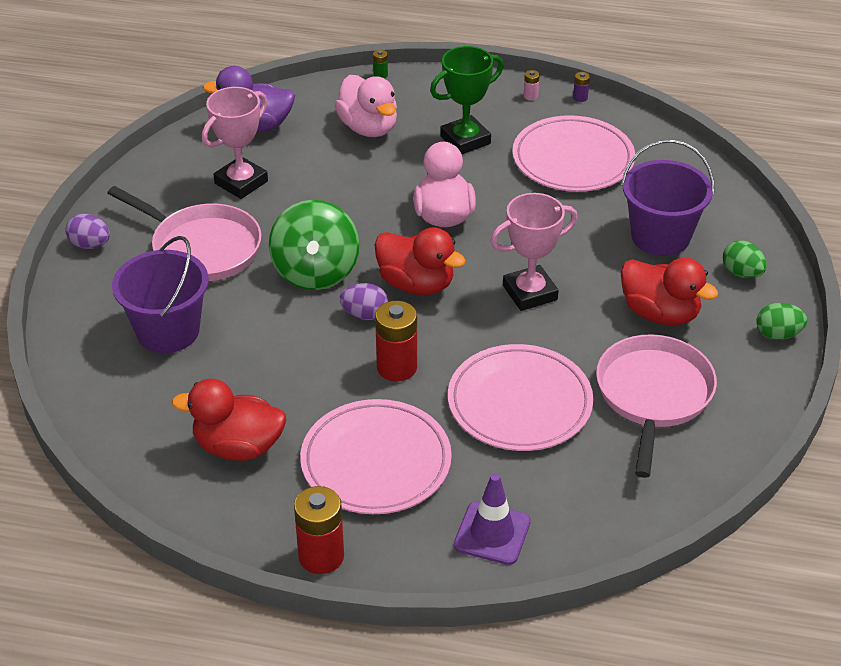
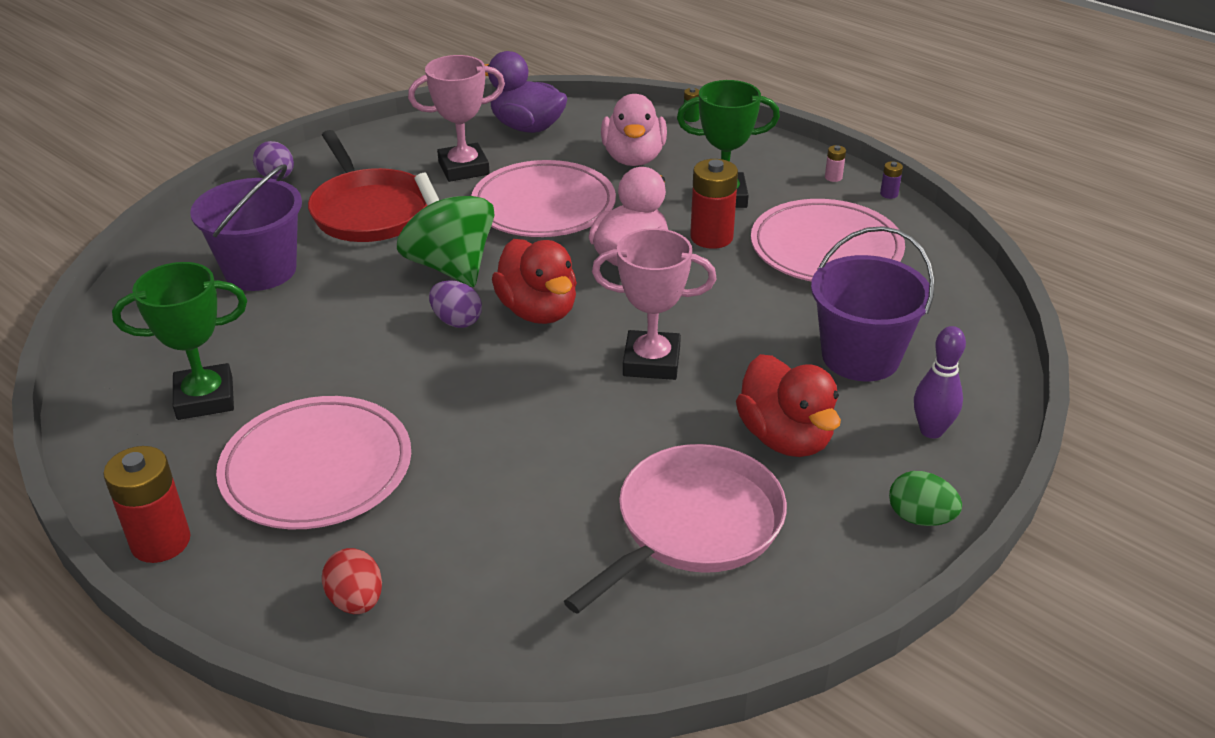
camera: 30 degrees right, 5 degrees down
pink pan [108,186,262,281] -> red pan [308,130,427,242]
red duck [172,379,286,461] -> green trophy [112,262,247,420]
green spinning top [269,200,359,290] -> green spinning top turned 120 degrees clockwise [397,173,495,287]
red battery [375,301,417,382] -> red battery moved to [690,159,738,249]
pink plate [448,344,593,451] -> pink plate moved to [471,160,616,237]
purple traffic cone [454,473,531,565] -> red egg [322,548,382,614]
green egg [723,240,767,278] -> purple bowling pin [914,326,966,439]

